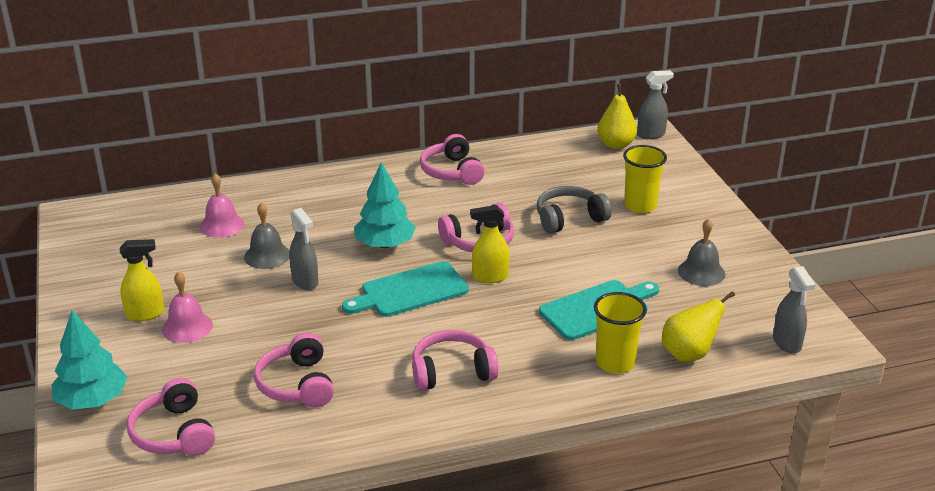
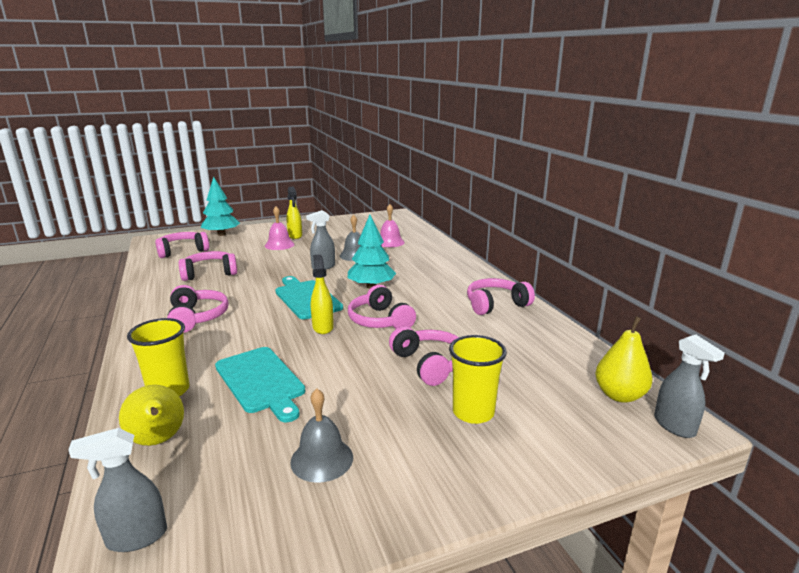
camera: 85 degrees right, 10 degrees down
grey headphones [537,186,612,234] -> pink headphones [389,326,459,386]

